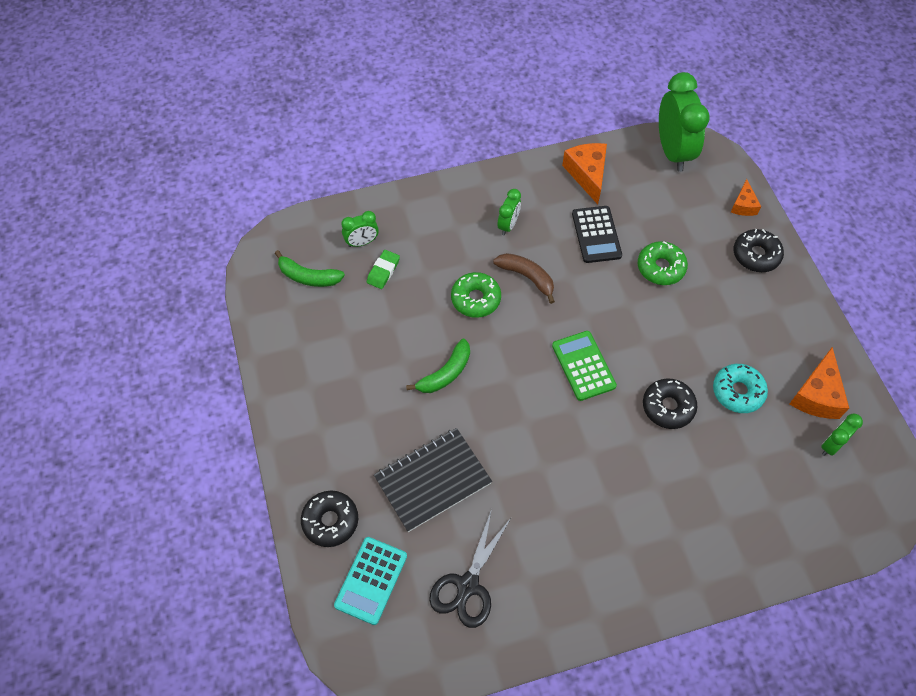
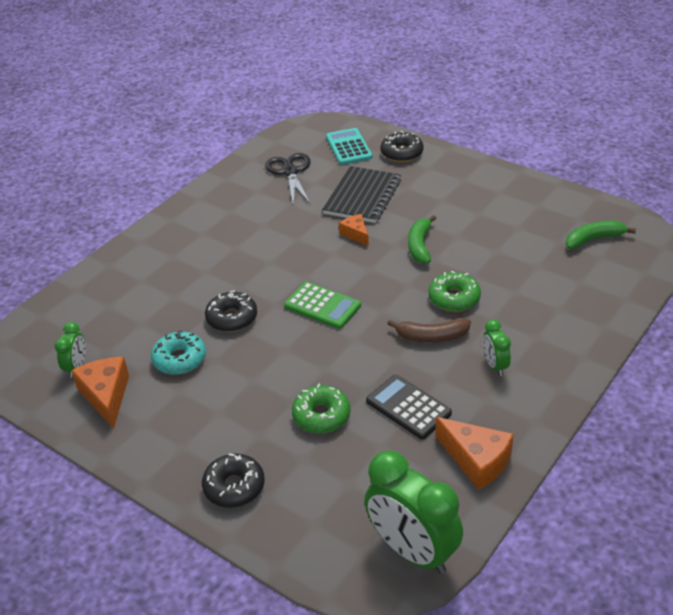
camera: 145 degrees right, 20 degrees down
green clock [341,211,379,247] -> none
green eraser [367,250,400,289] -> none
orange cheese [731,179,761,216] -> orange cheese moved to [339,214,369,246]

